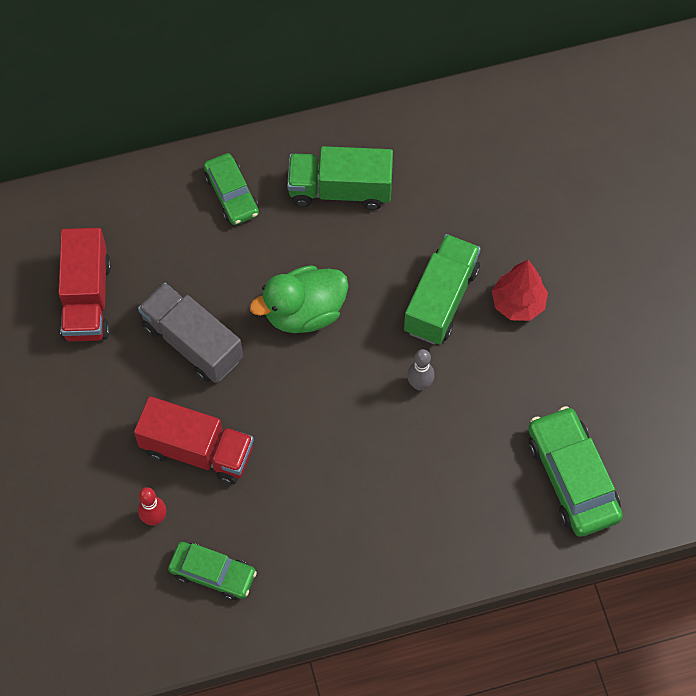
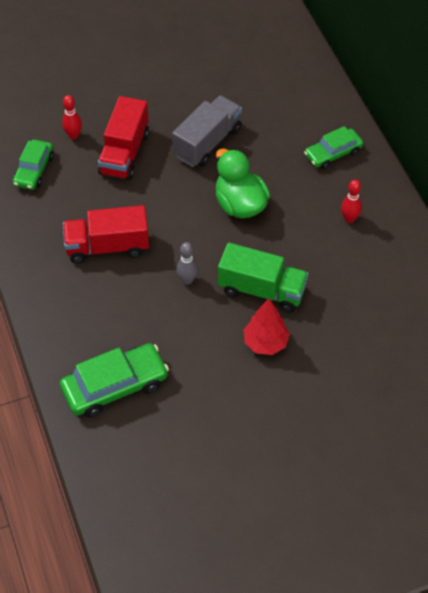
camera: 85 degrees right, 10 degrees down
red truck [58,228,111,342] -> red truck moved to [63,205,149,263]
green truck [287,146,393,210] -> red bowling pin [341,180,362,223]

